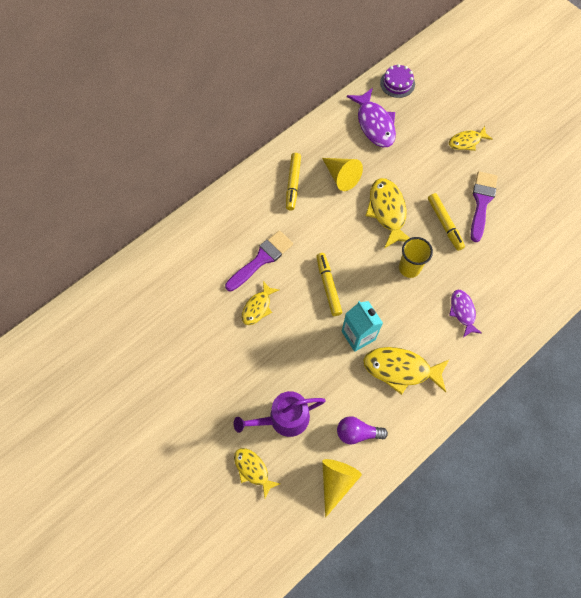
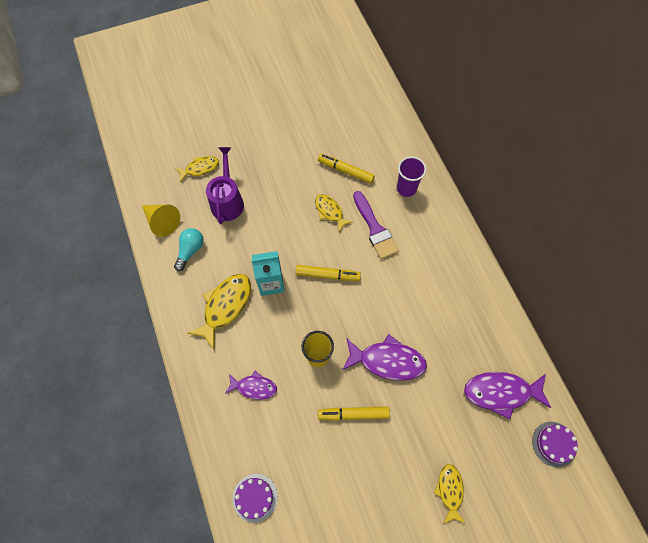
camera: 110 degrees right, 0 degrees up
yellow marker [286,153,301,210] -> yellow marker moved to [318,154,375,184]
yellow cone [322,158,363,191] -> none
purple light bulb [337,416,388,445] -> turquoise light bulb [174,228,204,271]
yellow fish [365,178,409,248] -> purple fish [342,334,427,381]
purple brush [471,171,498,242] -> none
none -> purple cake [233,474,278,523]
none -> purple cup [397,156,427,197]

